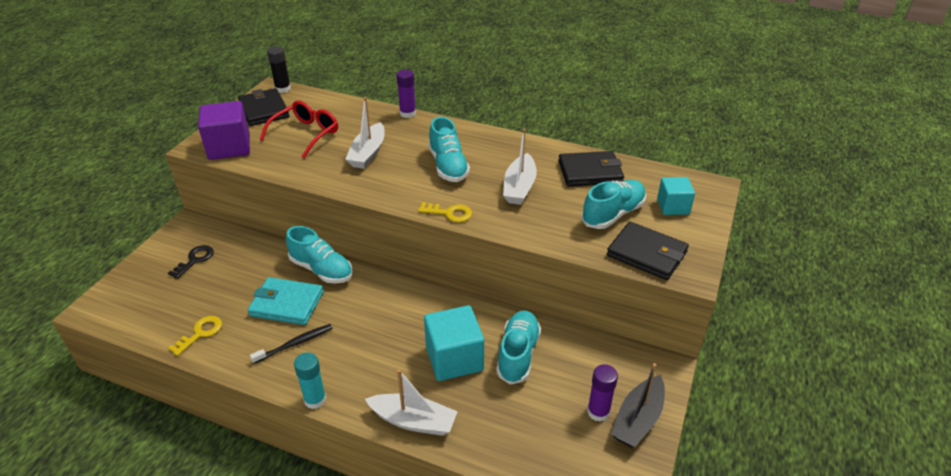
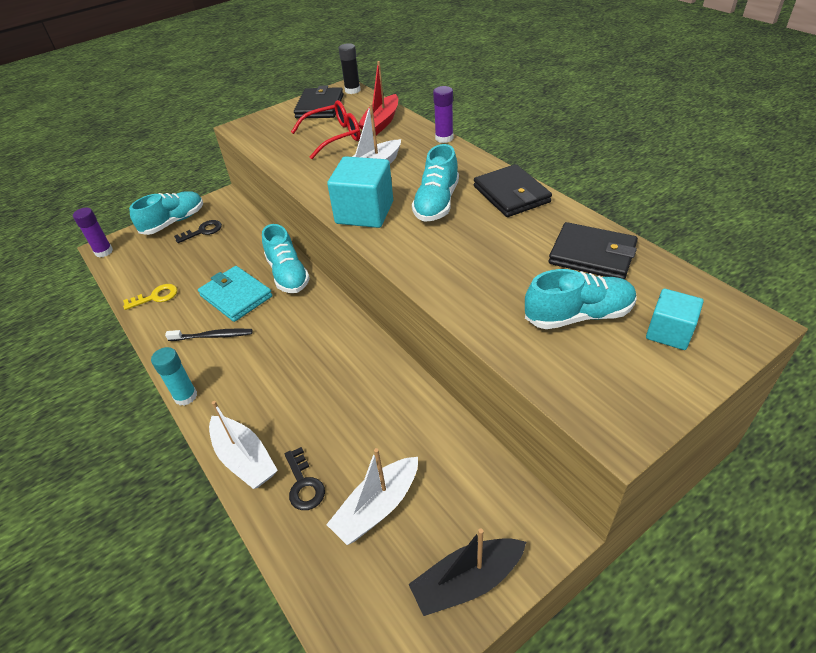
camera: 35 degrees right, 5 degrees up
purple cube [198,101,250,160] -> none
yellow key [418,202,472,222] -> none
turquoise cube [424,305,484,381] -> turquoise cube moved to [327,156,393,228]
turquoise shoe [496,311,541,385] -> turquoise shoe moved to [129,191,203,235]
white boat [503,128,537,205] -> white boat moved to [326,448,418,545]
purple glue stick [587,364,618,422] -> purple glue stick moved to [73,208,113,257]
black wallet [607,222,689,280] -> black wallet moved to [474,164,552,217]
none -> black key [285,447,325,510]
none -> red boat [358,61,398,135]

